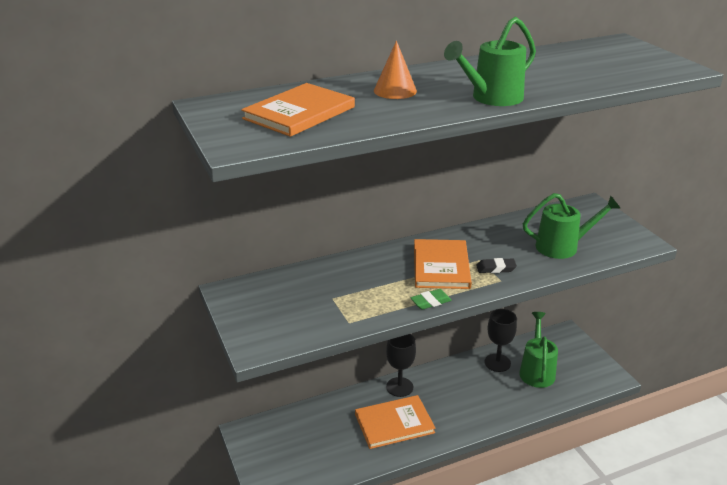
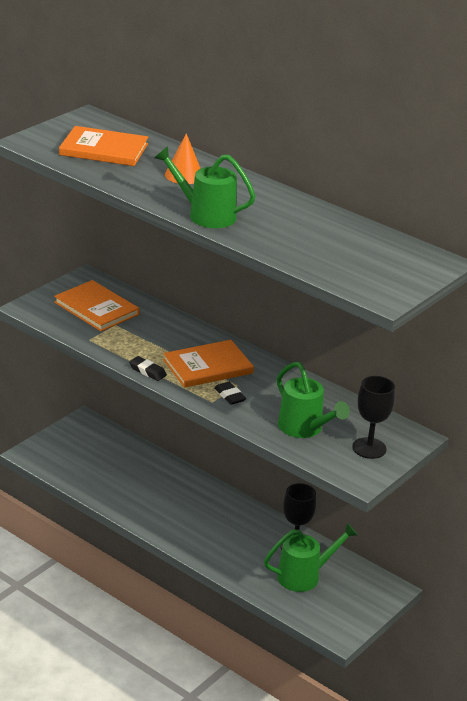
camera: 60 degrees right, 0 degrees up
orange book [355,395,436,449] -> orange book moved to [54,280,140,331]
black goblet [386,334,416,397] -> black goblet moved to [353,376,395,459]
green eraser [410,289,452,310] -> black eraser [129,356,167,381]

